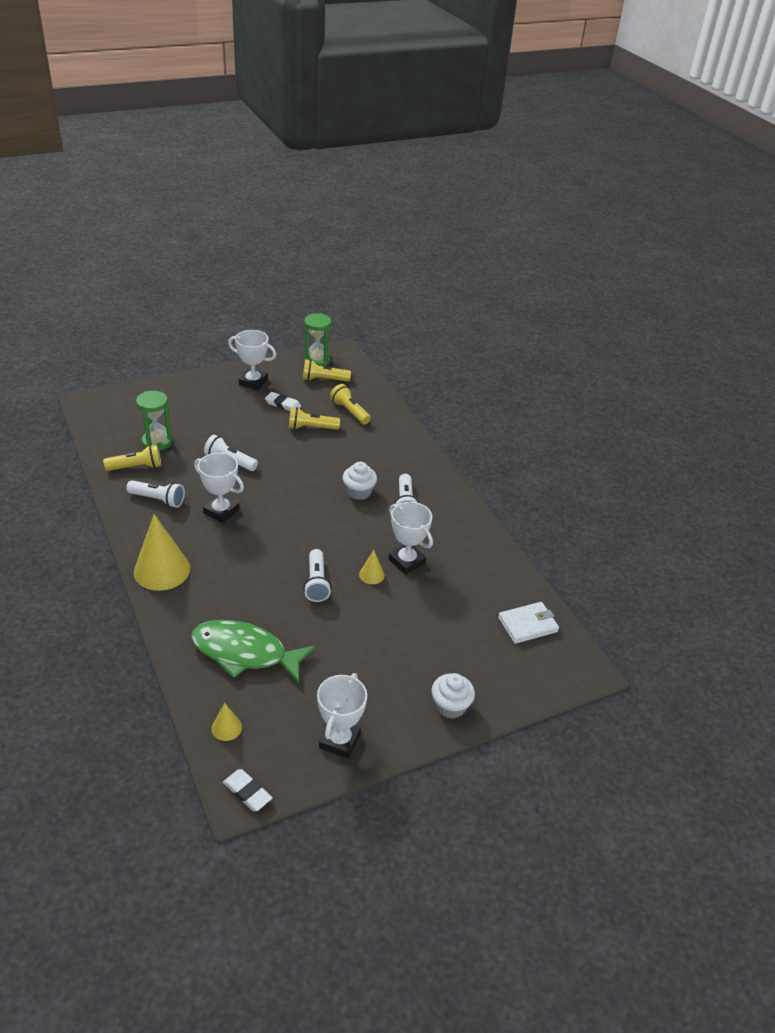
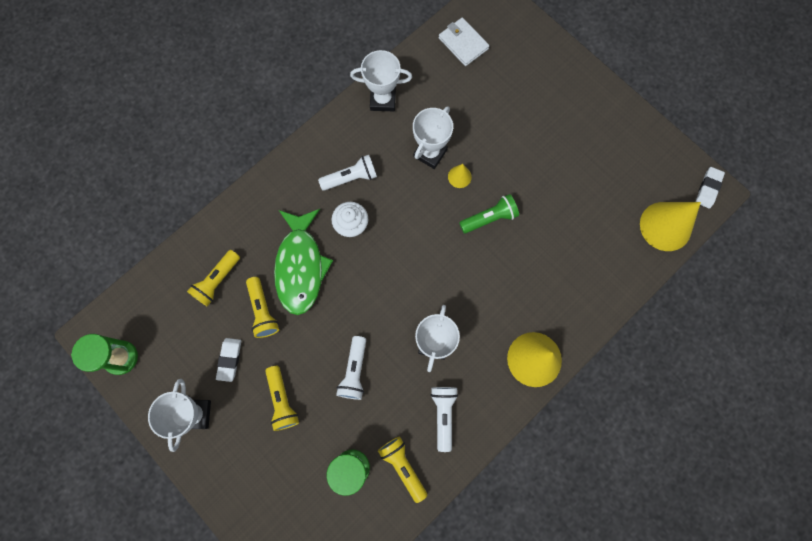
camera: 105 degrees left, 35 degrees up
green fish [191,620,316,683] -> green fish moved to [274,209,333,315]
yellow cone [212,703,242,741] -> yellow cone [640,202,701,251], size x2.13
yellow flashlight [303,360,351,381] -> yellow flashlight moved to [265,366,299,431]
white flashlight [303,549,332,602] -> green flashlight [459,194,519,234]
white trophy [317,673,367,759] -> white trophy moved to [350,50,412,111]
white cupcake [432,673,475,719] -> none

